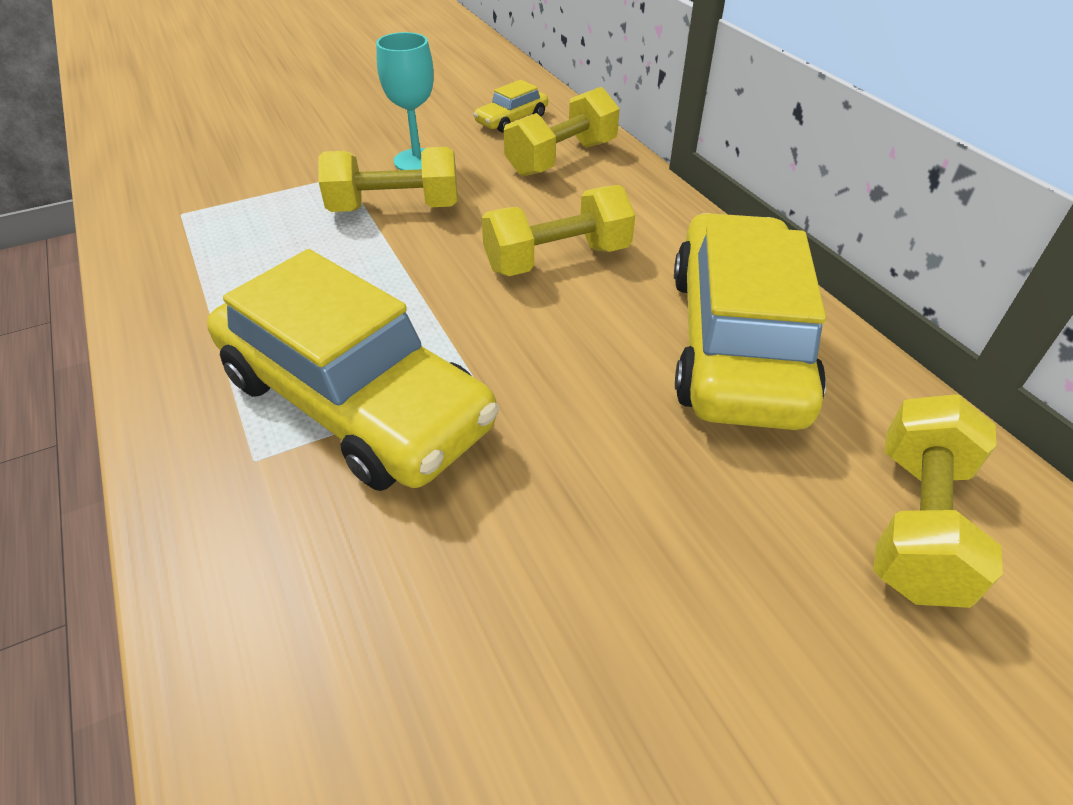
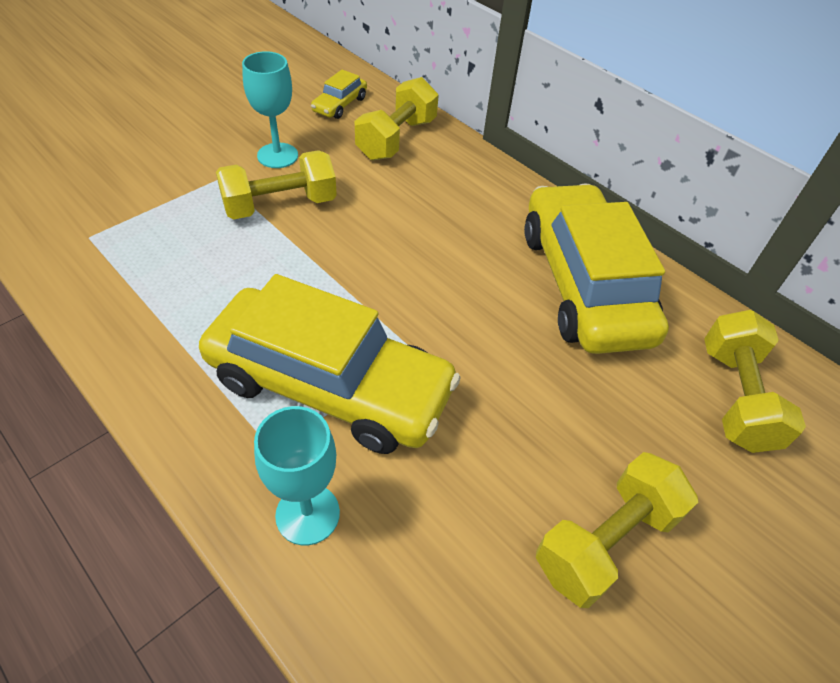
camera: 20 degrees left, 5 degrees up
yellow dumbbell [482,185,635,276] -> yellow dumbbell moved to [536,452,698,608]
none -> turquoise goblet [254,406,340,545]

